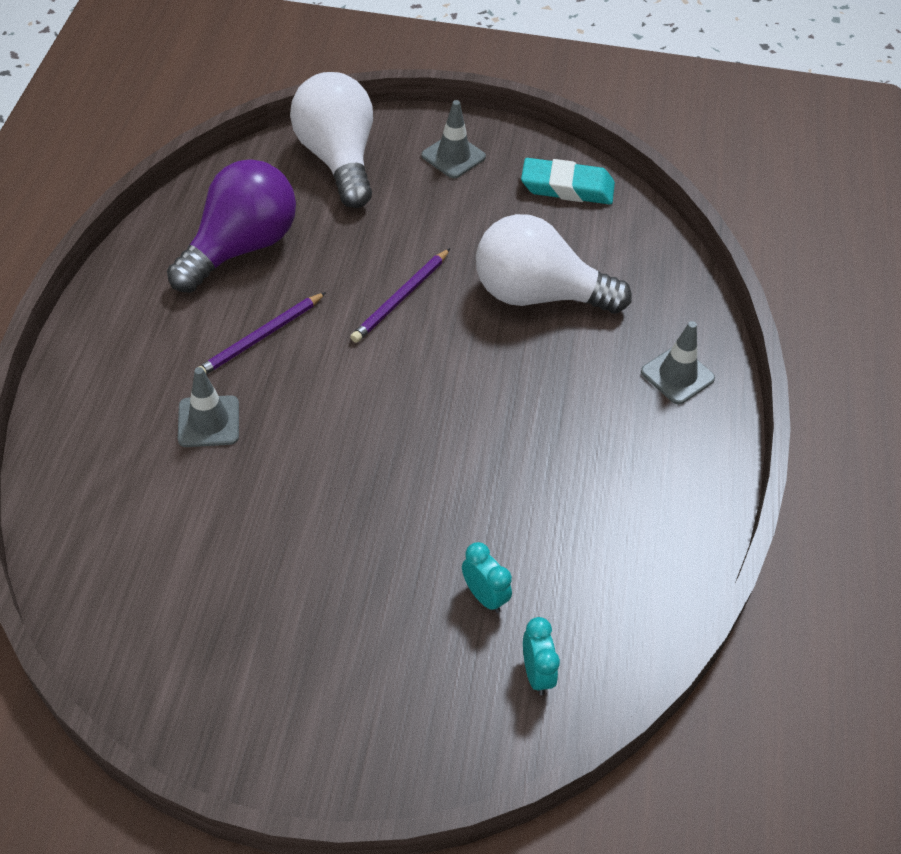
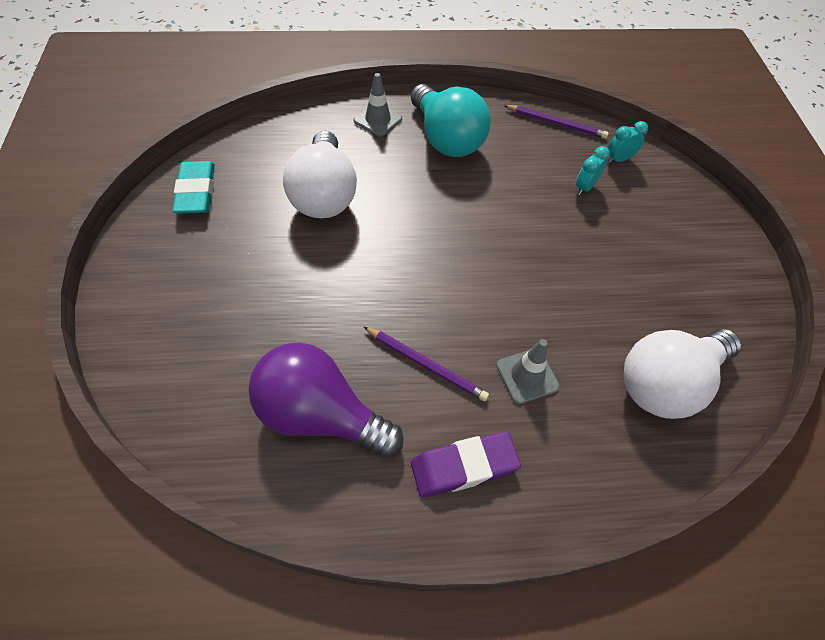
camera: 105 degrees left, 5 degrees up
white light bulb [290,72,373,208] -> white light bulb moved to [624,329,741,419]
purple pencil [350,248,450,343] -> purple pencil moved to [504,105,609,139]
grey traffic cone [422,100,486,178] -> none
none -> turquoise light bulb [411,84,491,157]
none -> purple eraser [411,431,521,498]

